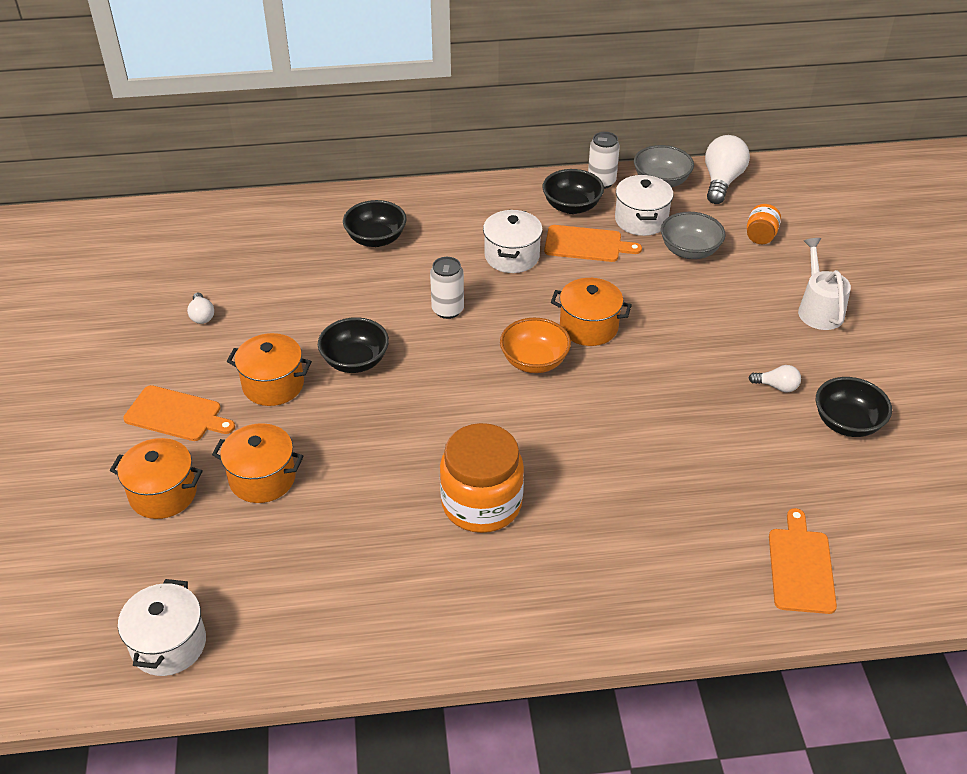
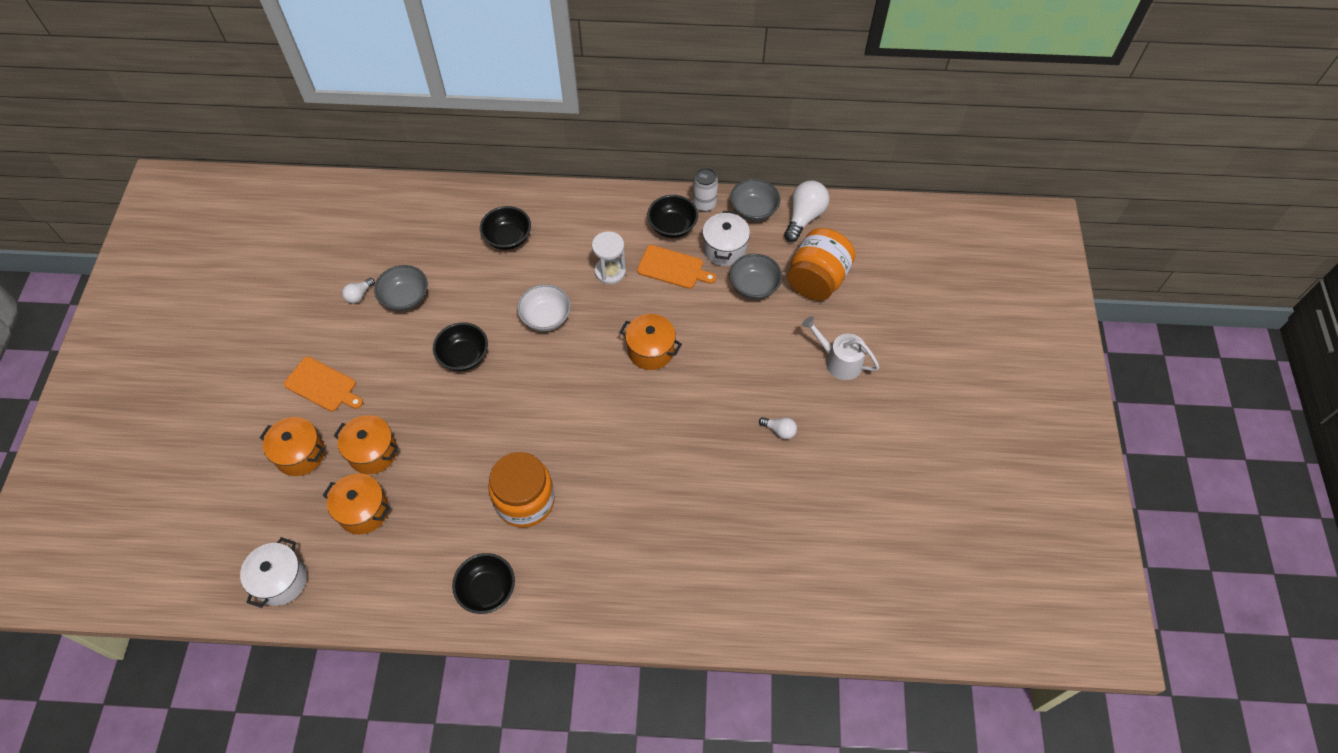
camera: 10 degrees right, 15 degrees up
white light bulb [187,293,214,324] -> white light bulb turned 45 degrees clockwise [342,278,375,304]
orange pot [227,333,312,406] -> orange pot moved to [323,473,390,534]
white can [430,257,464,319] -> white bowl [517,284,571,331]
white pot [483,210,543,273] -> white hourglass [592,231,626,284]
orange bowl [500,318,571,373] -> none
orange jar [747,204,781,244] -> orange jar [787,228,855,301], size x2.10
orange cutting board [769,508,837,614] -> none
white watering can [798,238,851,330] -> white watering can turned 60 degrees counterclockwise [802,316,880,380]
black bowl [816,377,892,437] -> black bowl moved to [452,553,515,614]
none -> grey bowl [374,265,428,311]

